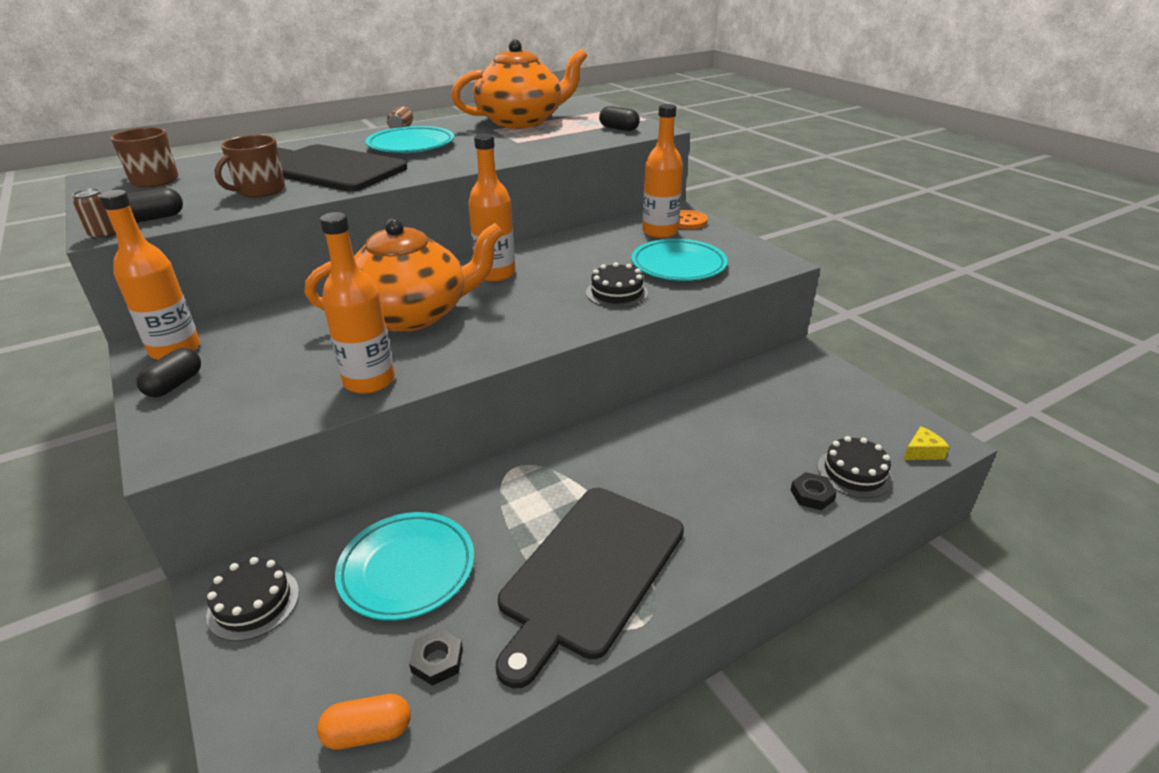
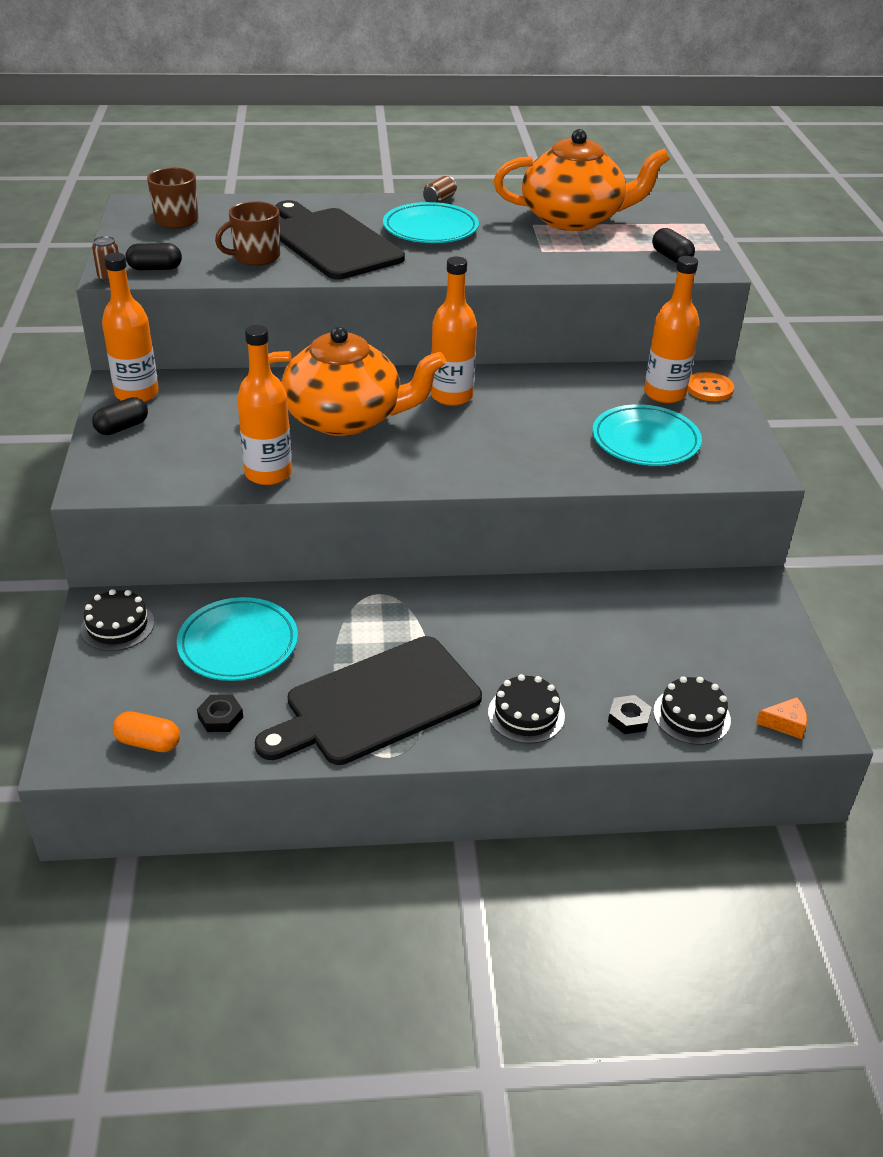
camera: 25 degrees right, 5 degrees up
black cake [586,262,648,308] -> black cake moved to [488,674,565,744]
yellow cheese [903,426,950,460] -> orange cheese [756,697,807,739]

